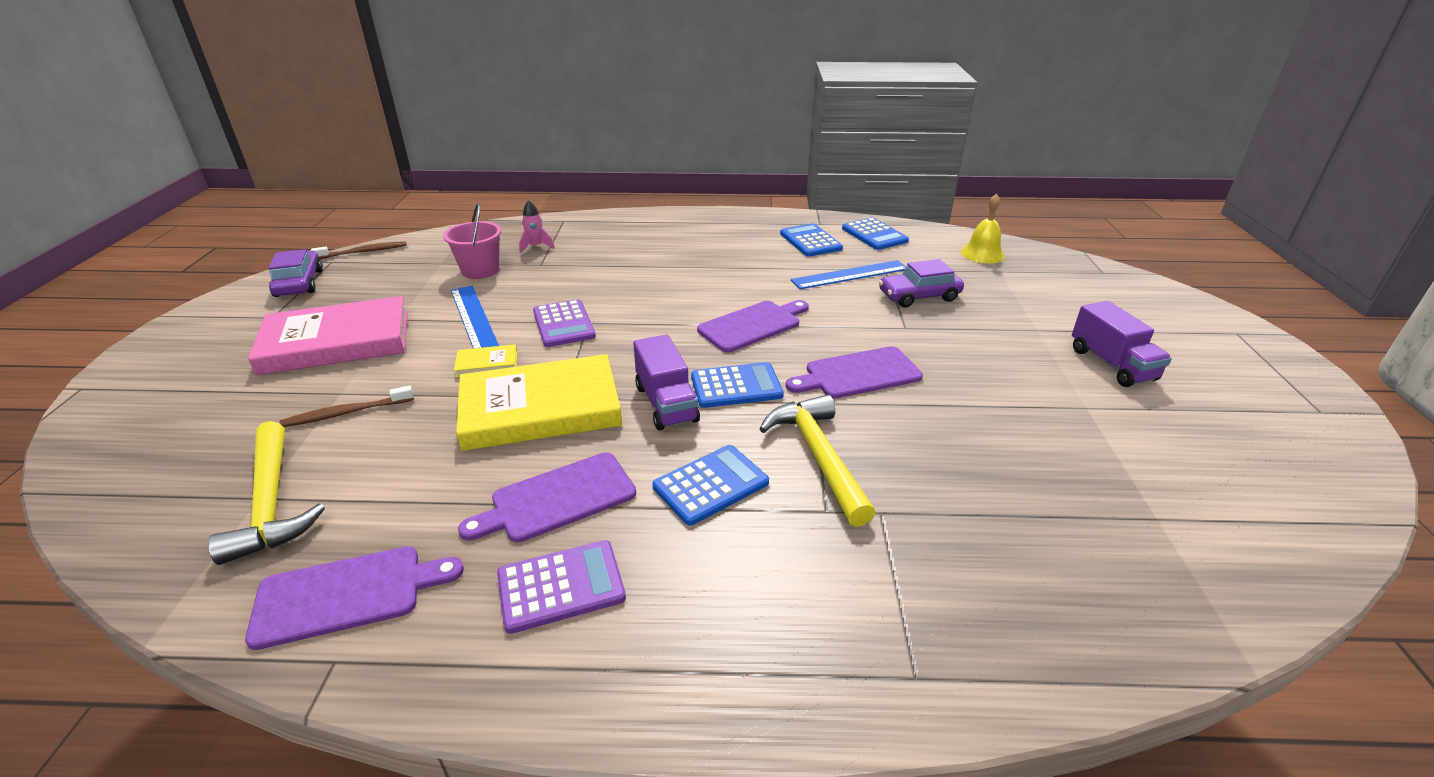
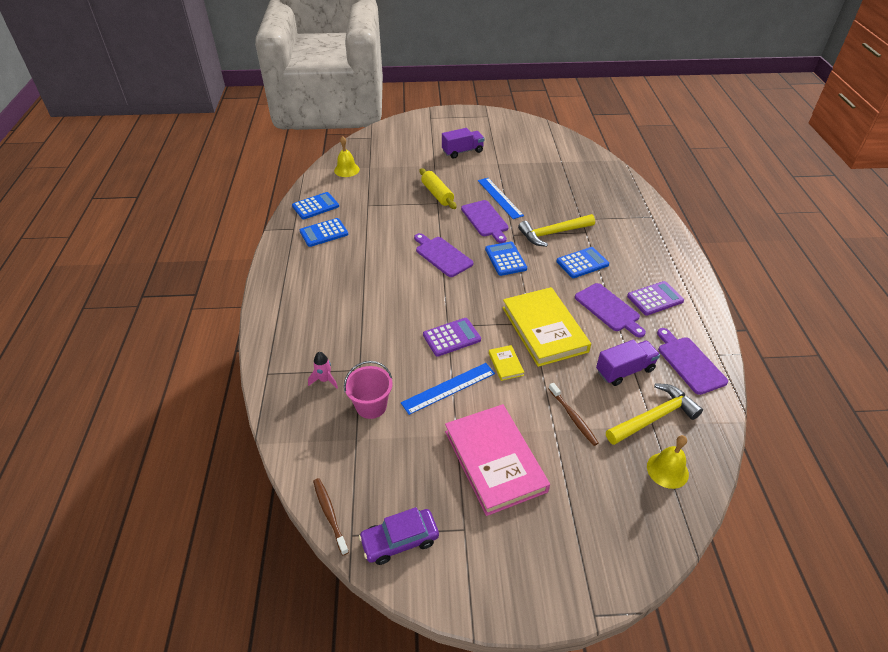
camera: 95 degrees left, 10 degrees up
purple calculator [497,540,626,634] -> purple calculator turned 90 degrees clockwise [627,281,684,316]
purple truck [633,334,700,430] -> purple truck moved to [596,340,660,386]
blue calculator [652,445,769,526] -> blue calculator turned 105 degrees clockwise [556,247,609,278]
blue ruler [791,260,906,289] -> blue ruler moved to [478,178,524,219]
purple car [879,259,964,308] -> none
none -> yellow rolling pin [420,168,457,209]
none -> yellow bell [647,435,689,489]

